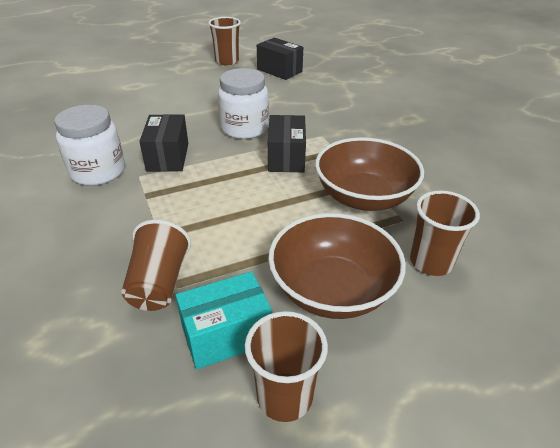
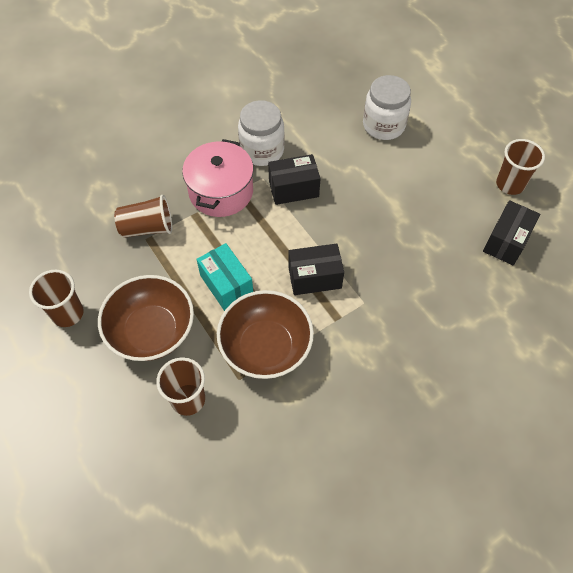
camera: 80 degrees right, 20 degrees up
turquoise box [176,271,272,370] -> turquoise box moved to [196,243,253,311]
white jar [218,68,269,139] -> white jar moved to [363,75,411,140]
none -> pink pot [182,139,254,217]

